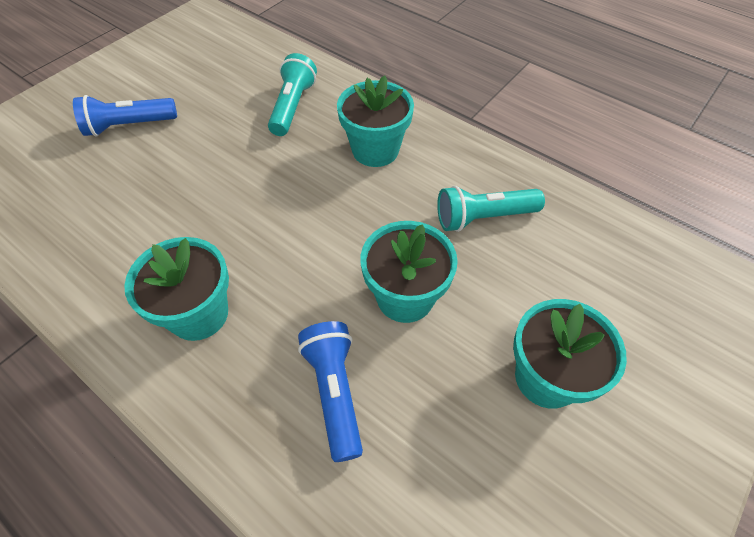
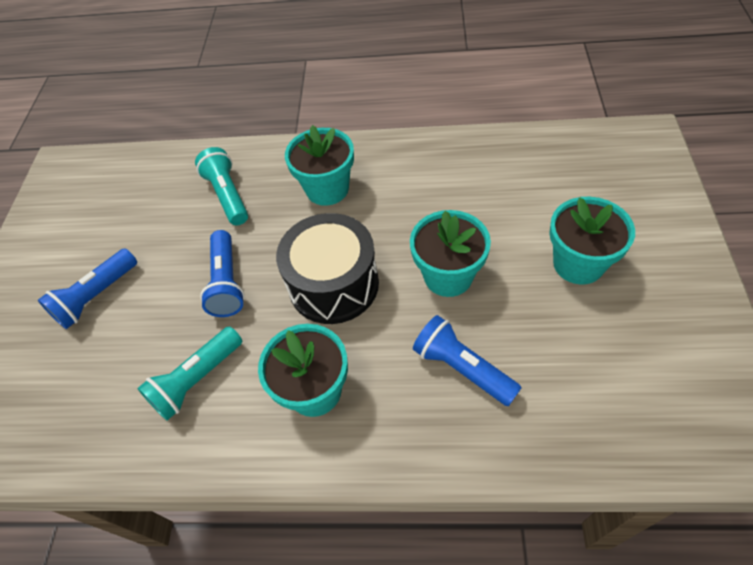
camera: 30 degrees left, 0 degrees up
turquoise flashlight [437,186,545,232] -> turquoise flashlight moved to [137,326,242,421]
none -> blue flashlight [200,230,245,317]
none -> black drum [276,213,379,324]

